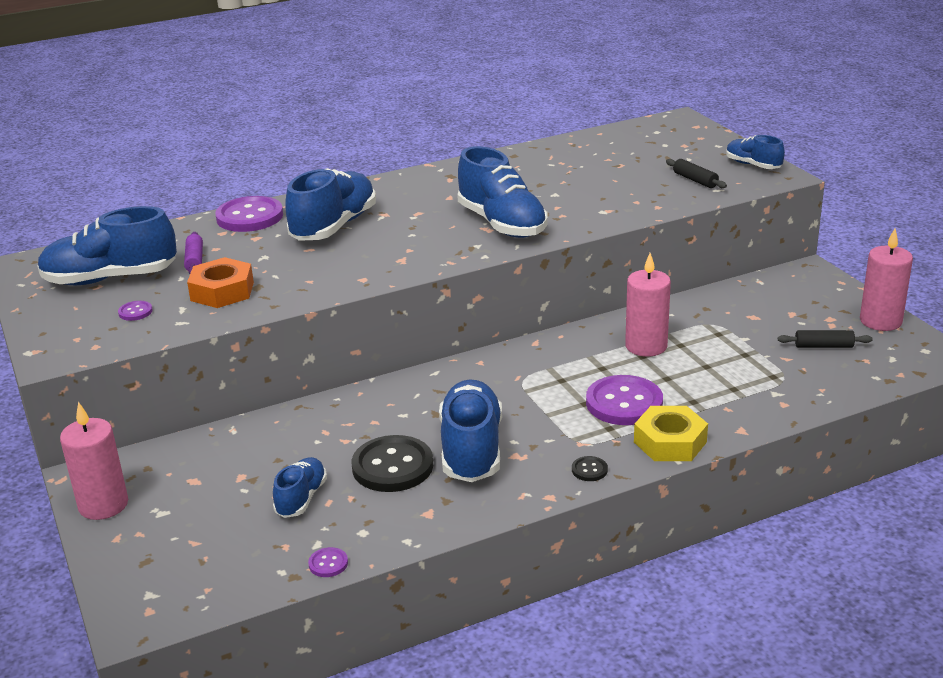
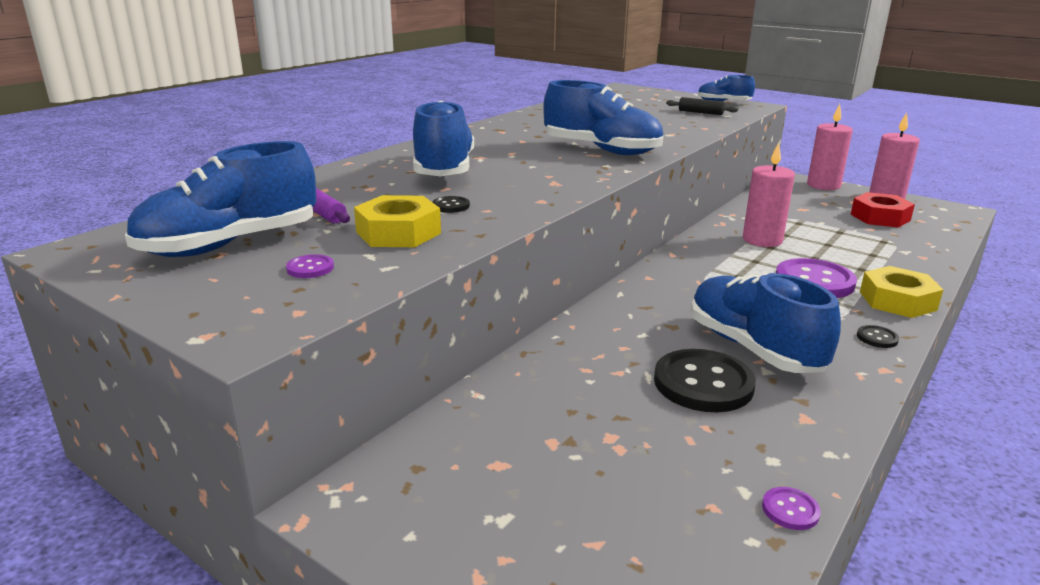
camera: 30 degrees left, 5 degrees down
pink candle [60,402,128,520] -> pink candle moved to [807,104,853,190]
orange nut [187,257,254,308] -> yellow nut [354,195,441,247]
purple button [215,196,283,232] -> none
blue shoe [273,457,327,518] -> none
black rolling pin [778,330,872,348] -> red nut [851,192,915,228]
none -> black button [432,196,470,213]

